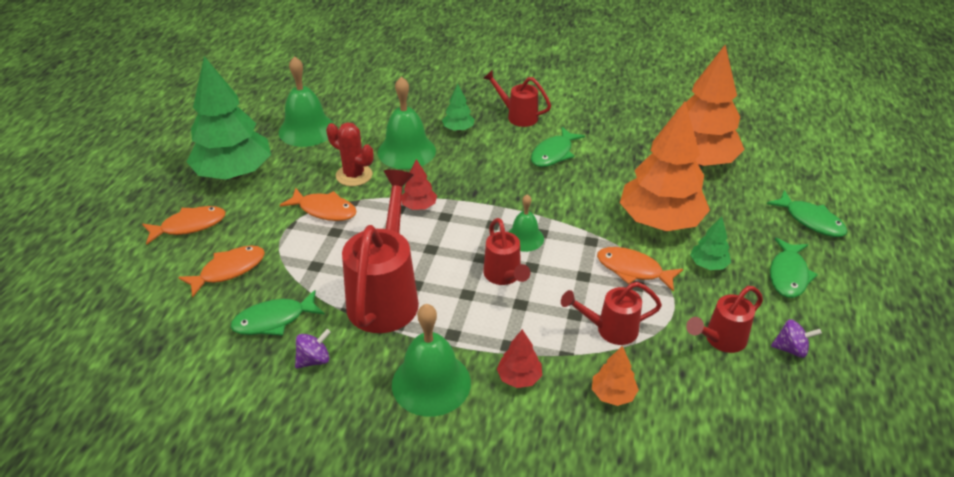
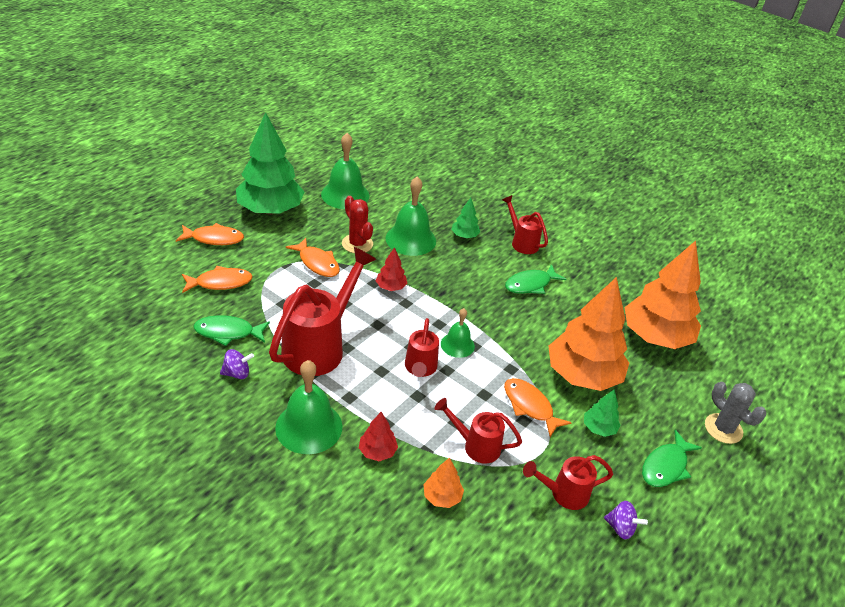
camera: 20 degrees right, 0 degrees up
green fish [767,190,848,237] -> grey cactus [705,382,766,444]

